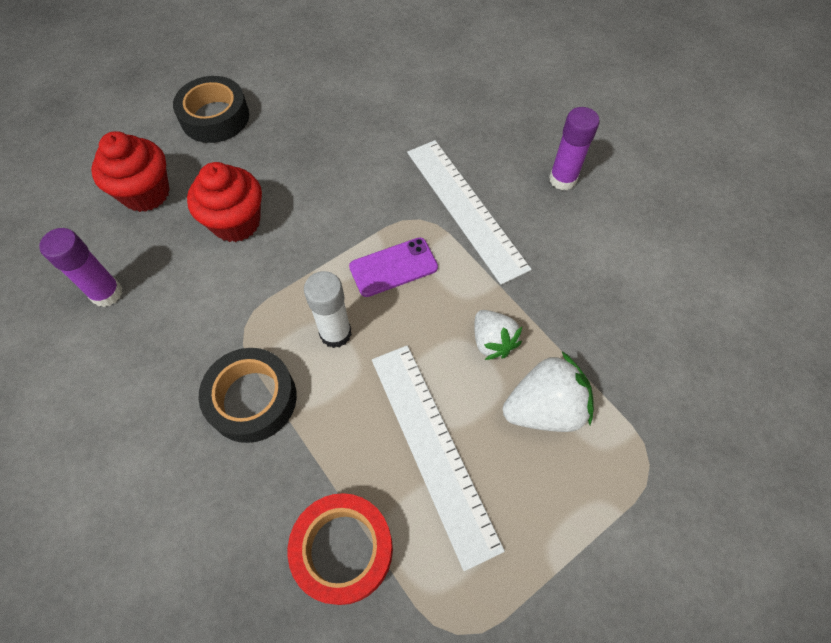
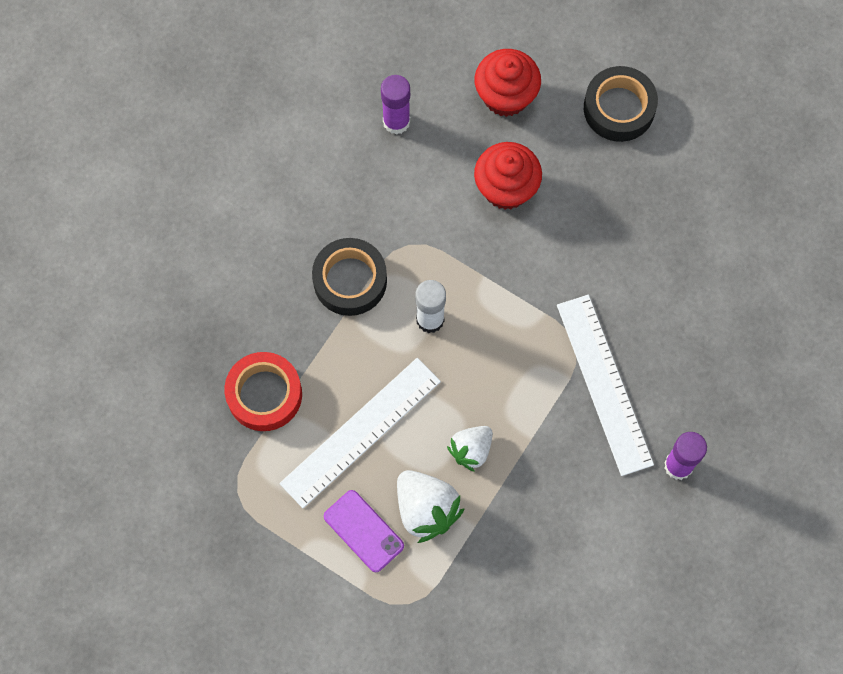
camera: 70 degrees right, 10 degrees up
purple phone [349,237,438,297] -> purple phone moved to [324,490,404,572]
white ruler [407,140,531,285] -> white ruler turned 60 degrees counterclockwise [557,295,654,476]

